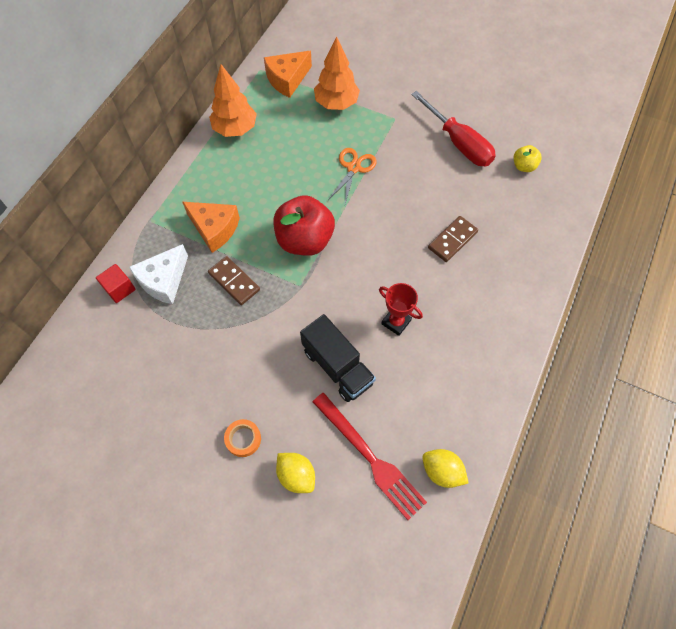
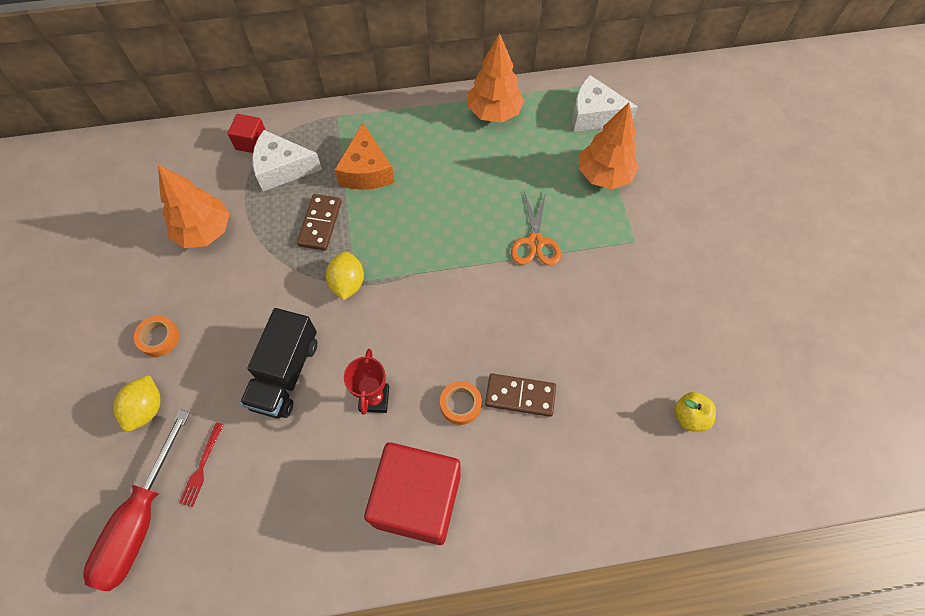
camera: 55 degrees right, 0 degrees up
orange cheese [264,51,312,98] -> white cheese [572,75,638,132]
red apple [273,195,335,256] -> none
red fork [313,393,427,520] -> red fork [179,422,224,507], size x0.46
orange scissors [328,148,377,204] -> orange scissors turned 105 degrees clockwise [511,191,561,266]
red screwdriver [411,91,496,166] -> red screwdriver moved to [83,409,190,591]
yellow lemon [422,449,468,488] -> yellow lemon moved to [326,251,364,300]
none -> orange tree [158,165,230,248]
none -> red cube [364,442,461,545]
none -> orange tape [440,381,482,425]

